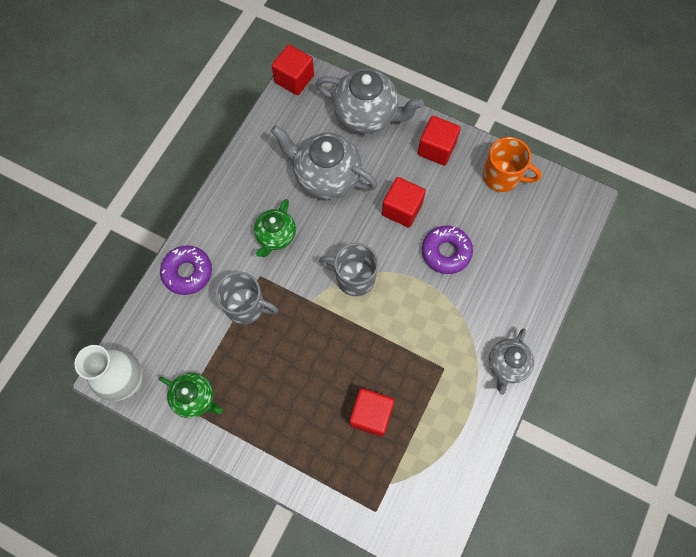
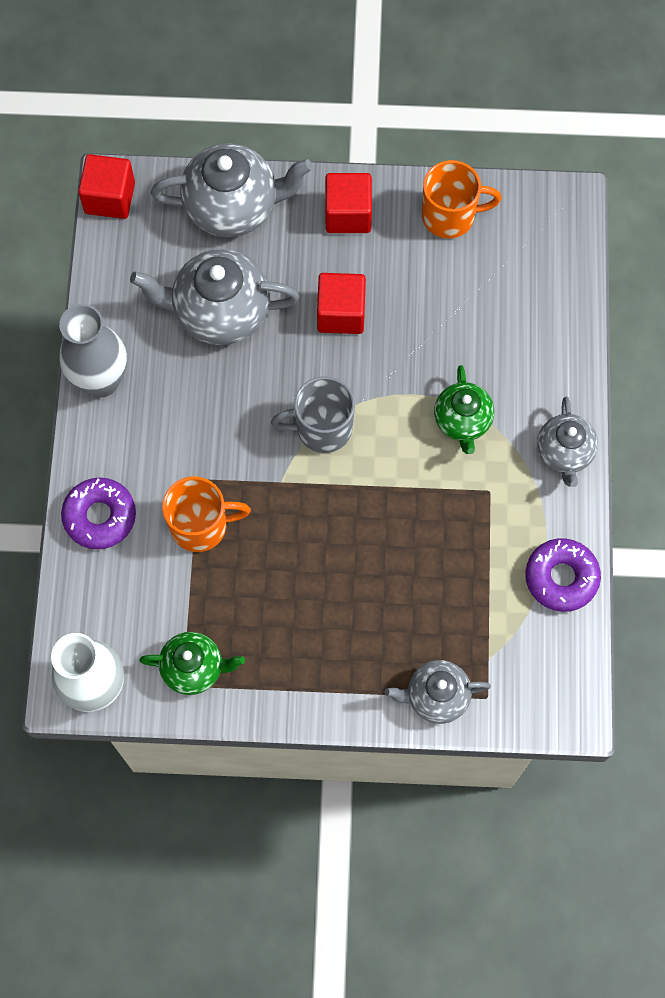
camera: 25 degrees left, 0 degrees up
grey mug [216,272,278,325] -> orange mug [162,477,251,552]
green teapot [254,199,296,257] -> green teapot moved to [434,365,494,454]
red cube [349,388,395,437] -> none
purple donut [422,226,473,274] -> purple donut moved to [525,538,601,612]
none -> grey vase [59,304,127,398]
none -> grey teapot [385,660,491,724]

